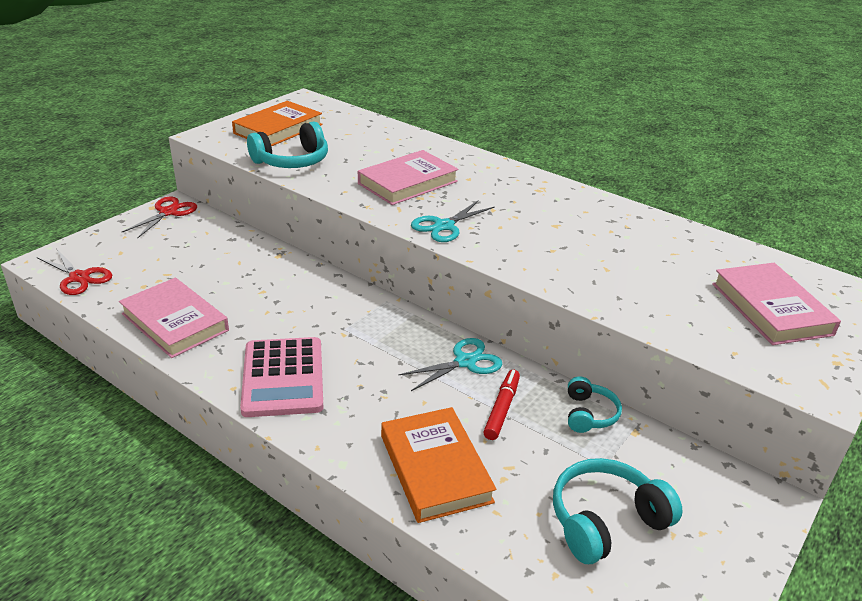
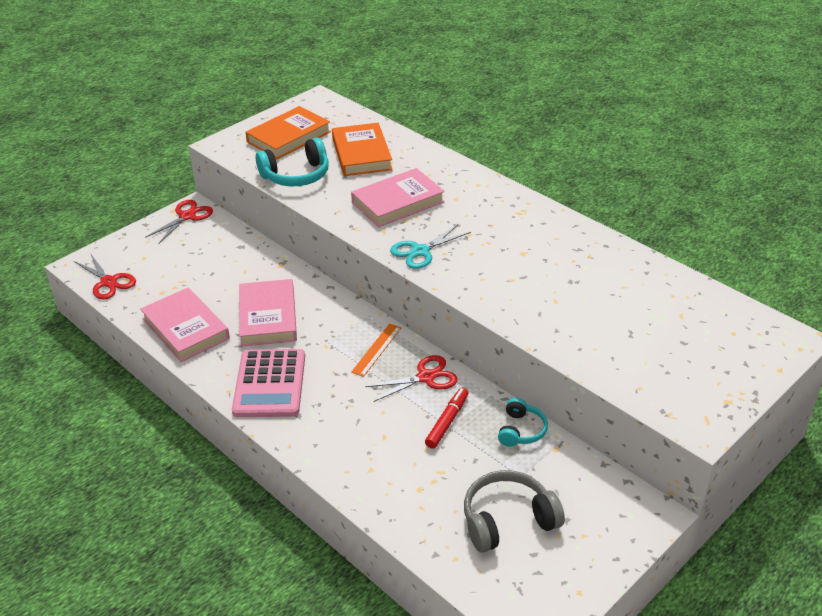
camera: 10 degrees right, 5 degrees up
orange book [381,407,496,523] -> orange book moved to [332,123,393,176]
turquoise scissors [398,338,502,391] -> red scissors [366,355,458,402]
turquoise headphones [553,458,683,564] -> grey headphones [464,470,565,553]
pink book [712,263,841,345] -> pink book moved to [239,279,297,347]
none -> orange ruler [351,324,401,377]

